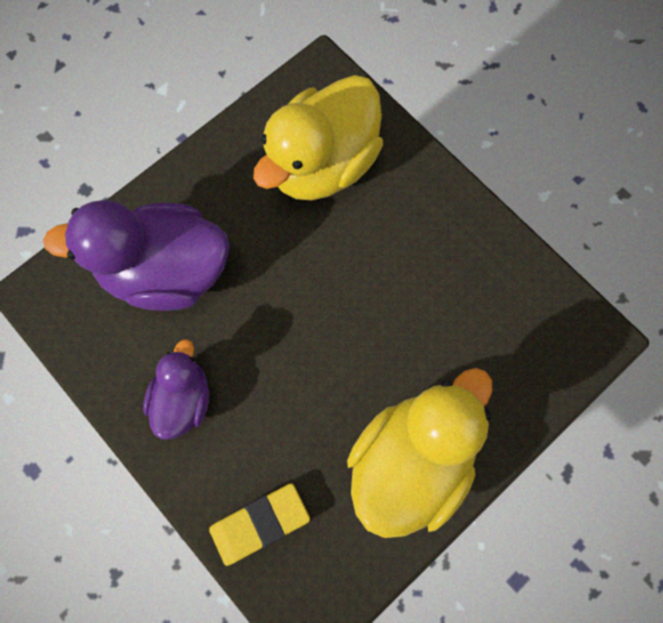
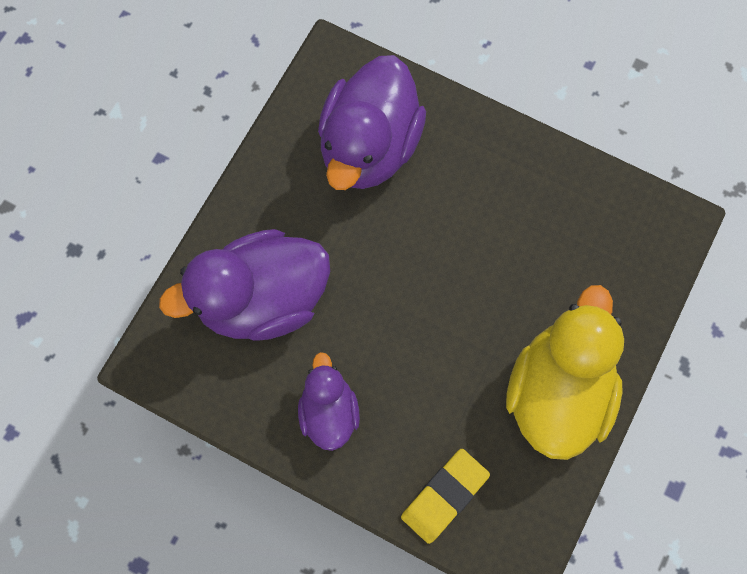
camera: 20 degrees left, 0 degrees up
yellow duck [253,75,383,201] -> purple duck [318,55,426,190]

